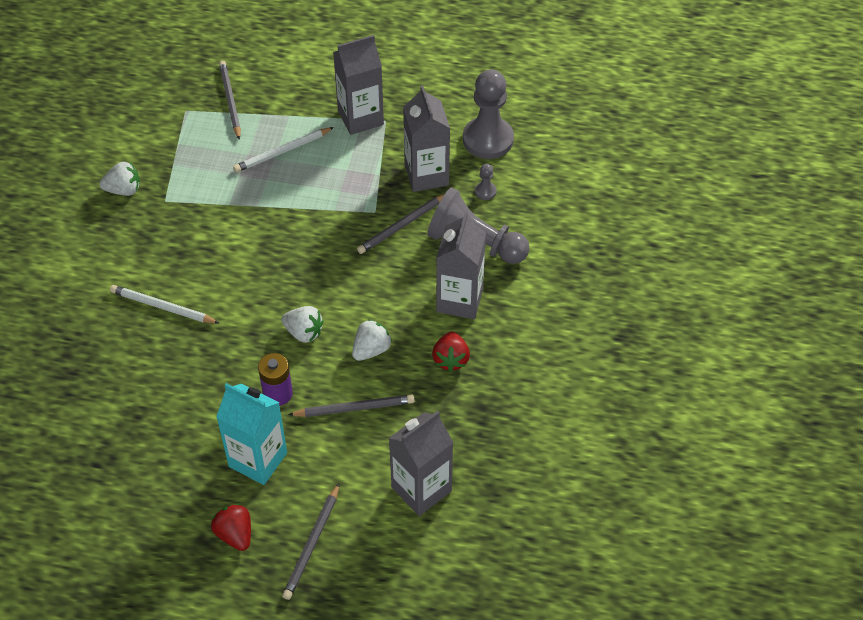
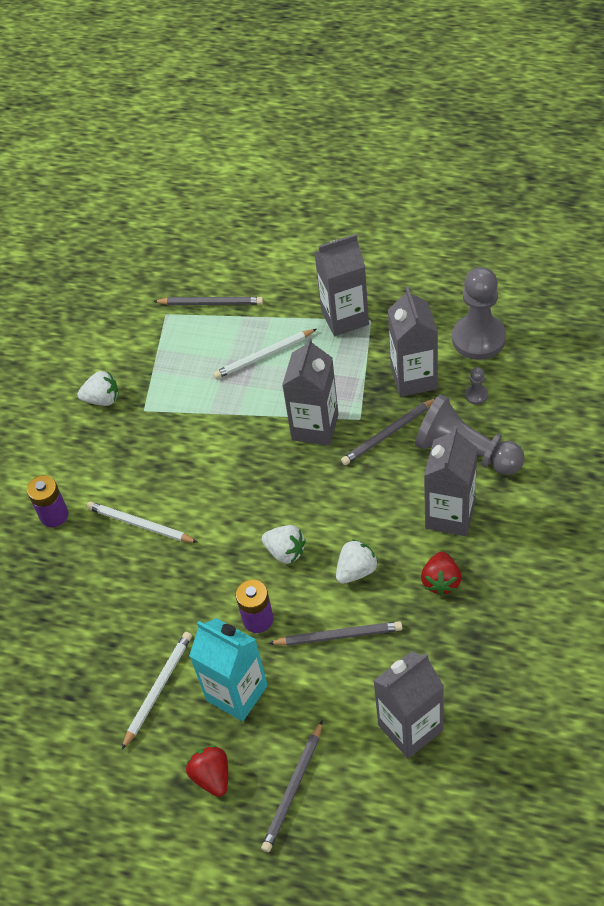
camera: 10 degrees right, 0 degrees up
grey pencil [219,61,241,140] -> grey pencil turned 105 degrees clockwise [153,297,263,305]
none -> purple battery [27,475,68,527]
none -> white pencil [122,632,192,750]
none -> grey carton [282,337,339,445]

